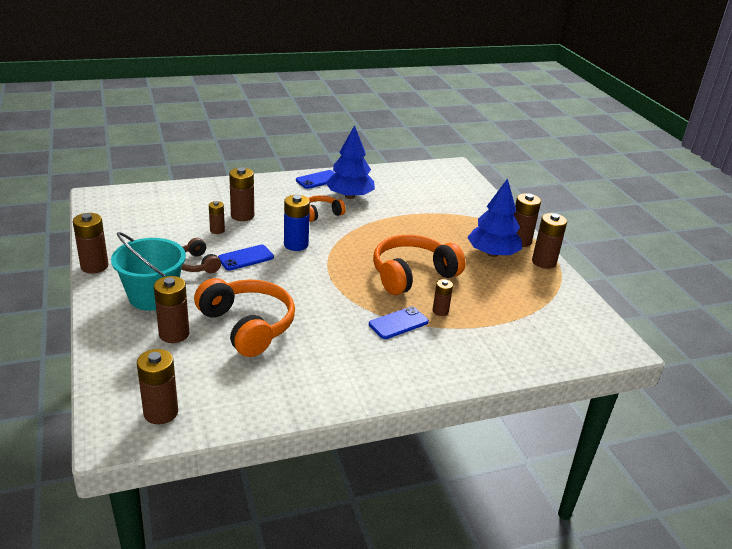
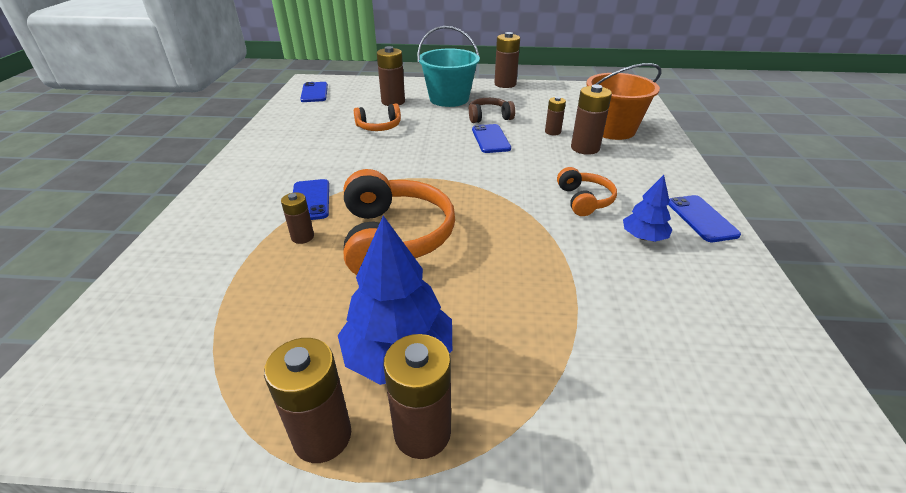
camera: 115 degrees right, 5 degrees up
brown battery [137,349,178,424] -> blue phone [300,82,328,102]
orange headphones [194,278,295,357] -> orange headphones [354,103,401,131], size x0.53
blue battery [284,195,310,251] -> none
blue tree [326,125,375,199] -> blue tree [623,175,673,242], size x0.55
none -> orange bucket [587,63,661,140]

